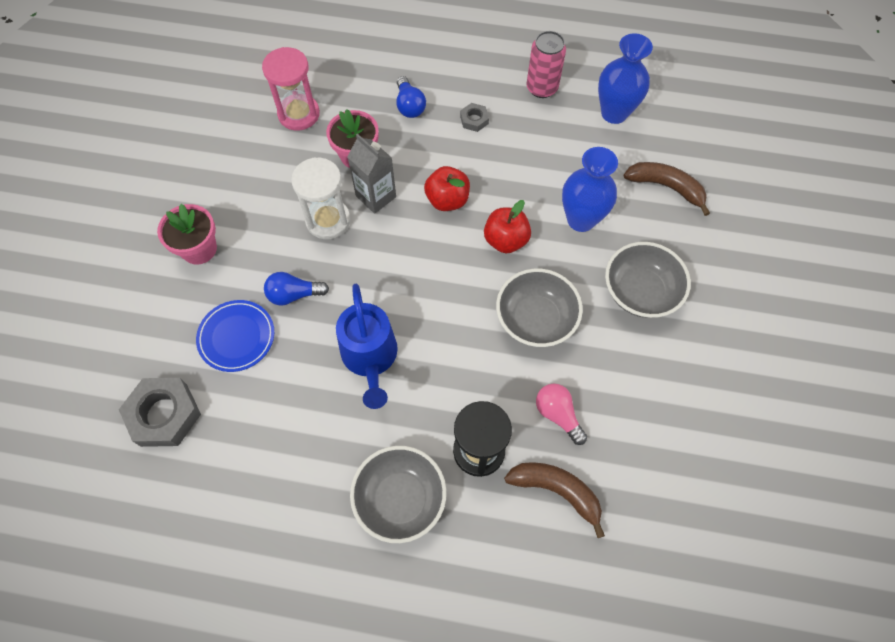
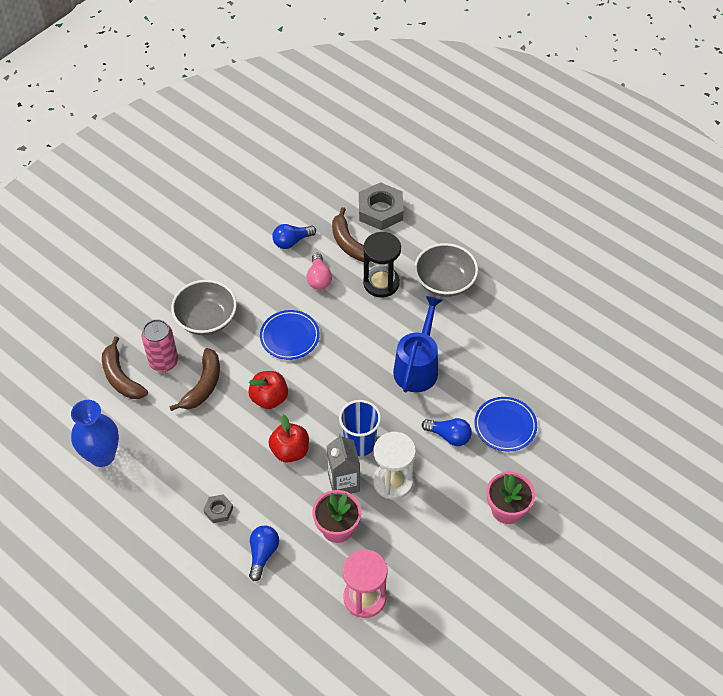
camera: 150 degrees left, 10 degrees down
grey nut [119,378,201,447] -> grey nut moved to [359,182,404,230]
grey bowl [496,268,583,347] -> blue plate [260,310,320,360]
pink can [526,31,566,98] -> pink can moved to [141,319,178,372]
blue vase [562,147,618,232] -> brown banana [169,348,220,411]
none -> blue light bulb [272,224,316,249]
none -> blue cup [339,400,381,456]

